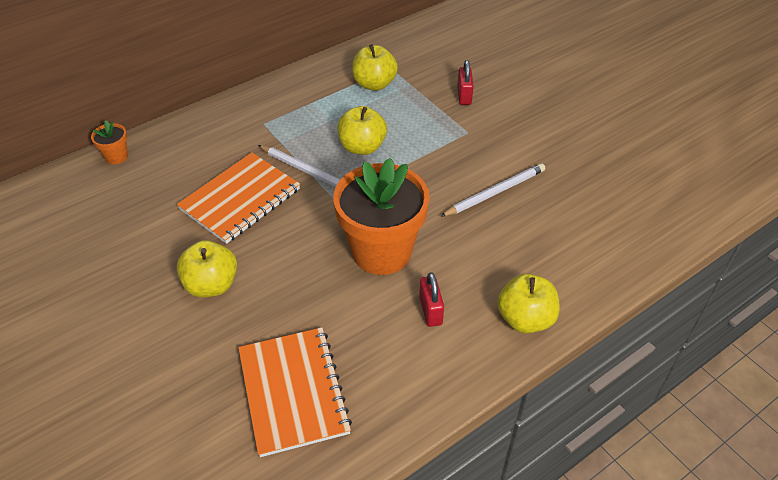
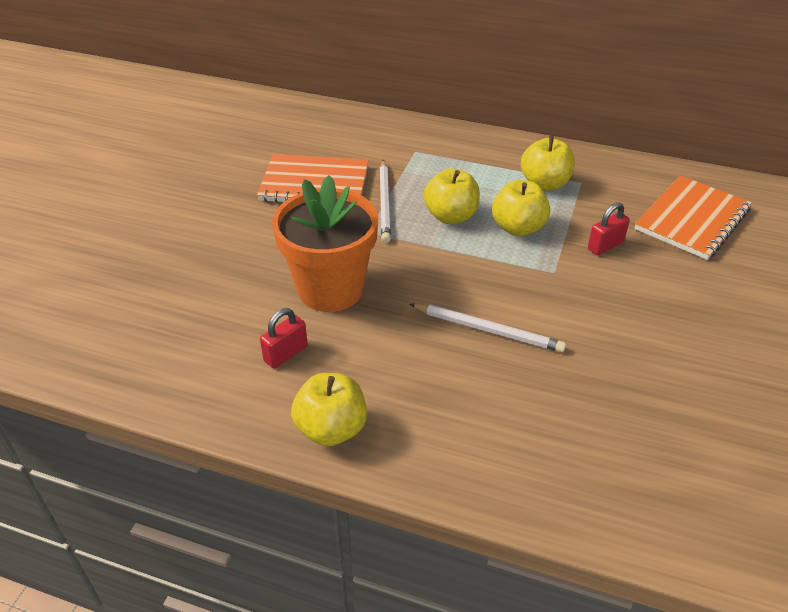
camera: 55 degrees right, 5 degrees down
orange flower pot [91,120,128,164] -> none
yellow apple [177,240,237,297] -> yellow apple moved to [492,180,550,236]
orange notebook [239,328,352,457] -> orange notebook moved to [634,175,752,260]

